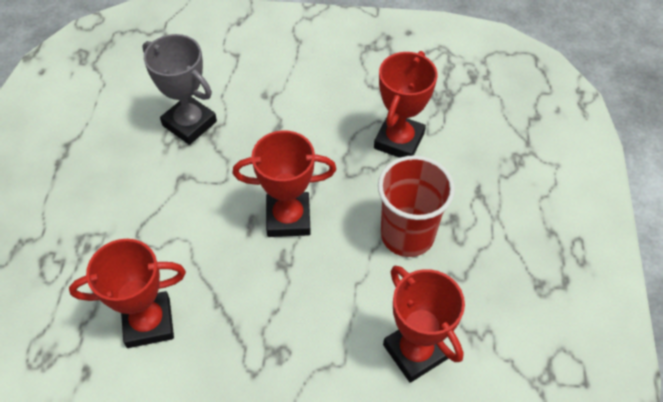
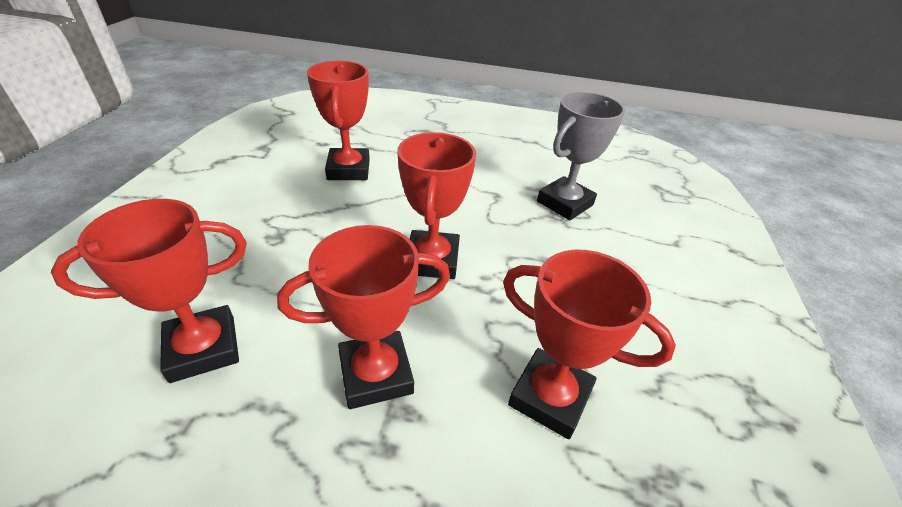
camera: 95 degrees right, 15 degrees down
red cup [378,155,455,257] -> red trophy [277,225,450,409]

